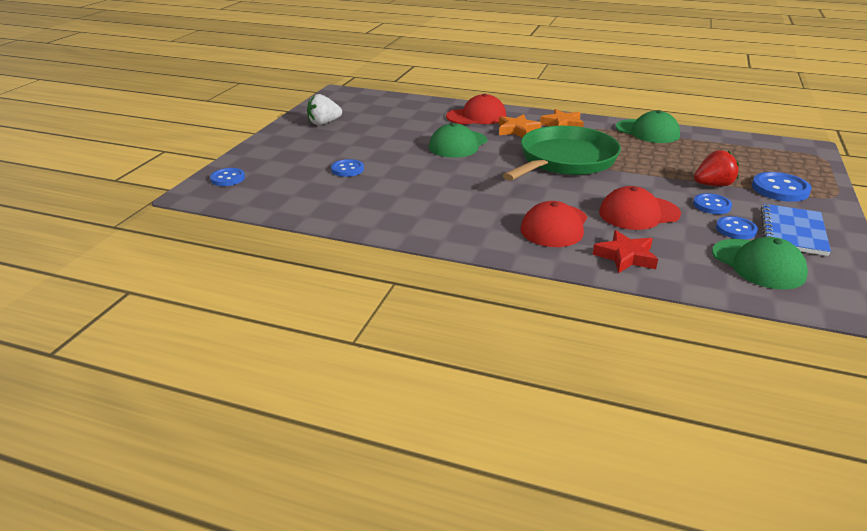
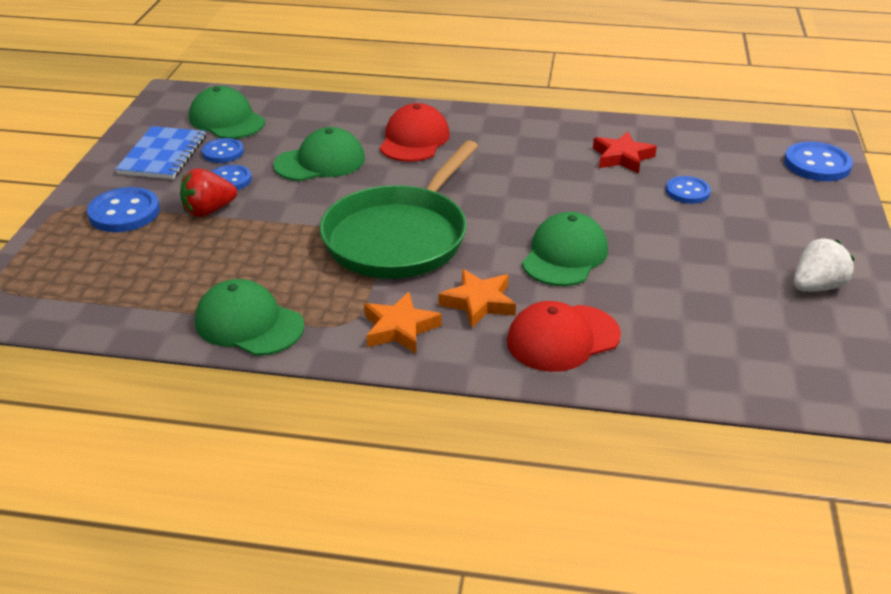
camera: 170 degrees right, 5 degrees up
blue button [210,168,245,186] -> blue button [784,142,853,181], size x1.54
red star [592,230,658,273] -> red star moved to [593,132,657,174]
red cap [599,186,681,230] -> green cap [273,127,365,181]

